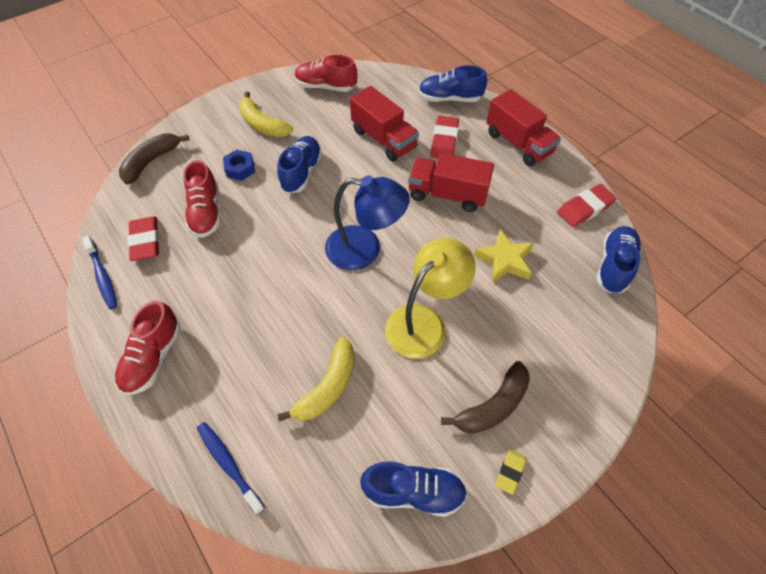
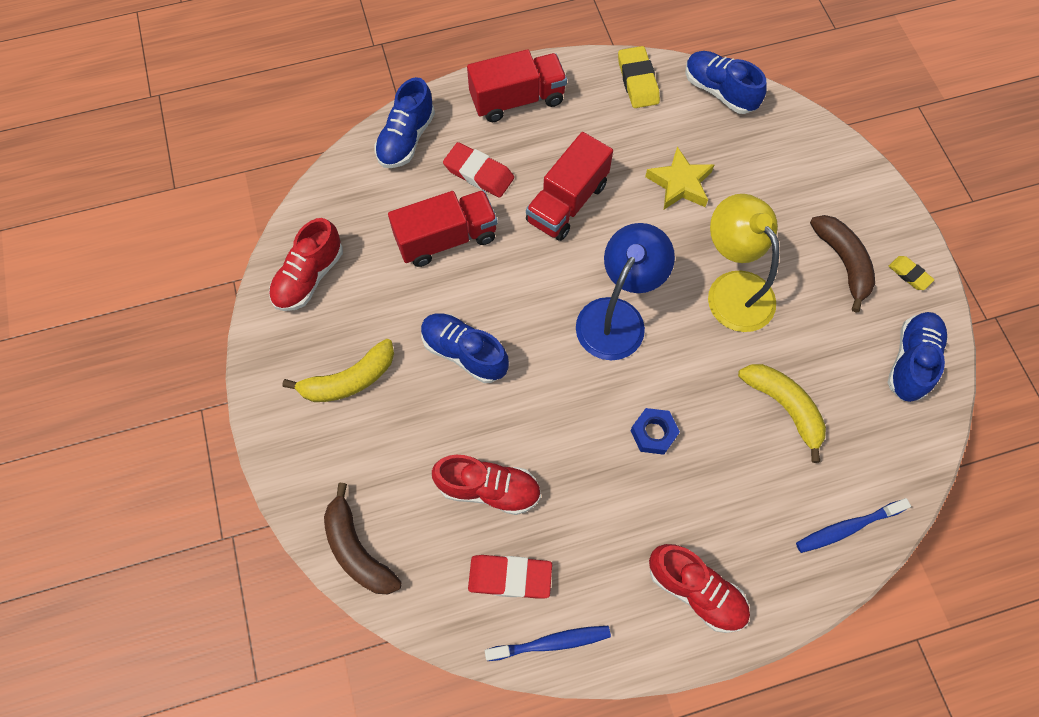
camera: 70 degrees left, 10 degrees up
blue nut [223,149,255,181] -> blue nut moved to [630,408,680,455]
red eraser [557,184,617,227] -> yellow eraser [618,46,660,108]

